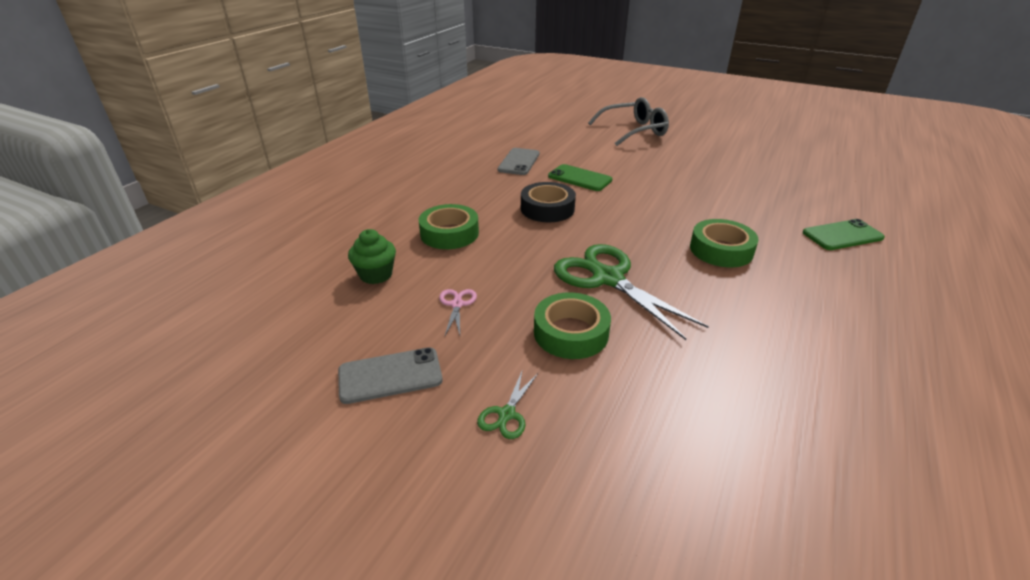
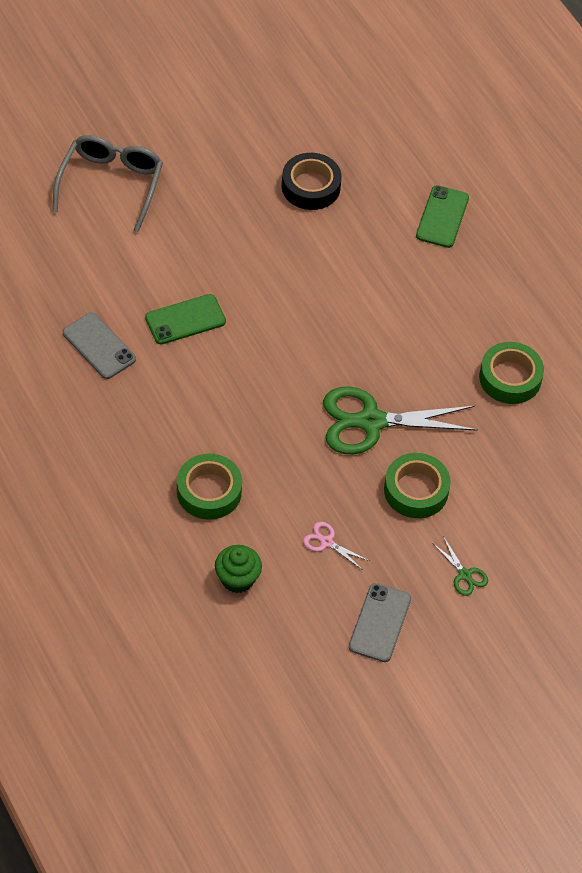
camera: 60 degrees left, 20 degrees up
black tape [521,182,576,222] -> black tape moved to [282,153,342,210]
green tape [690,219,759,267] -> green tape moved to [479,342,544,404]

